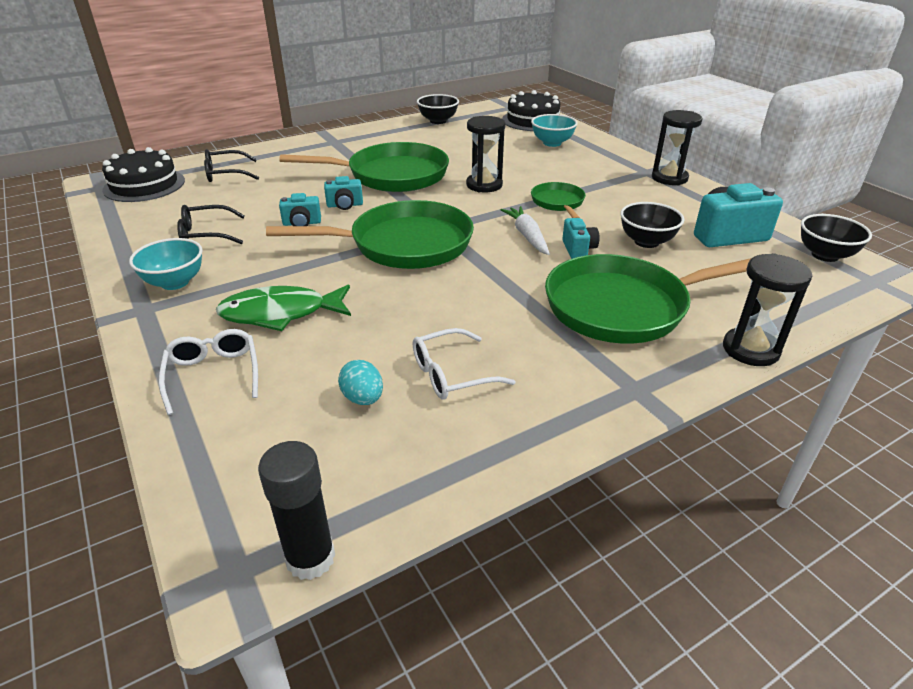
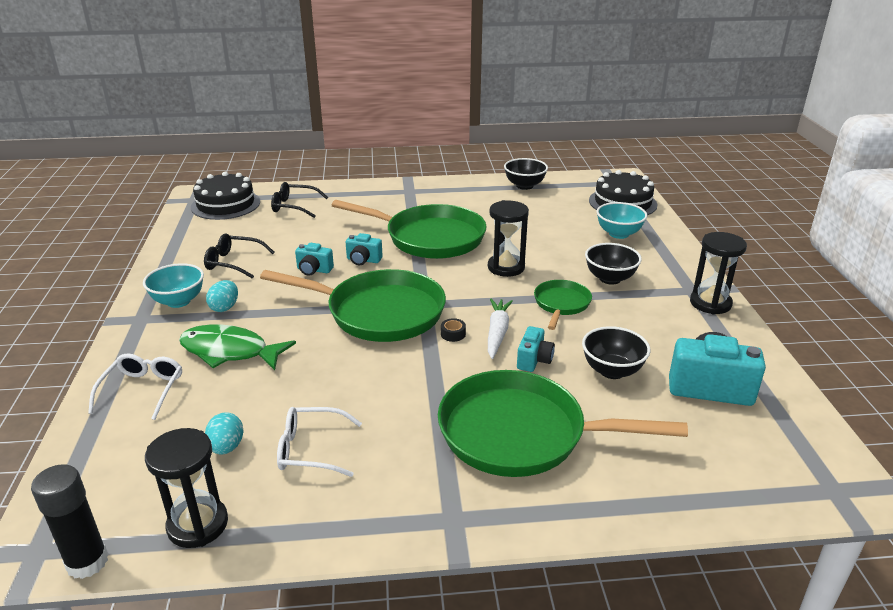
camera: 25 degrees right, 5 degrees down
black hourglass [723,253,812,366] -> black hourglass moved to [145,428,228,548]
black bowl [801,214,872,262] -> black bowl moved to [585,243,642,285]
none -> turquoise egg [206,280,238,312]
none -> black tape [441,318,466,342]

